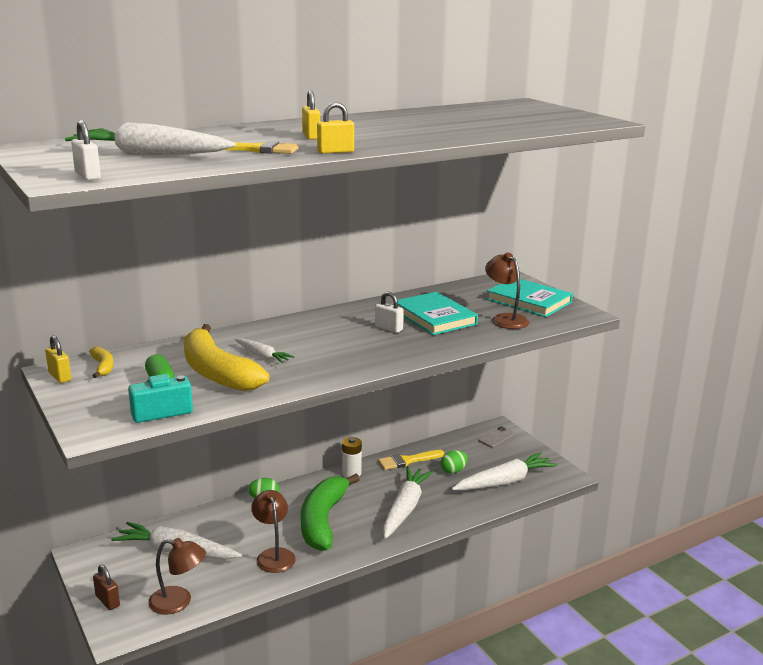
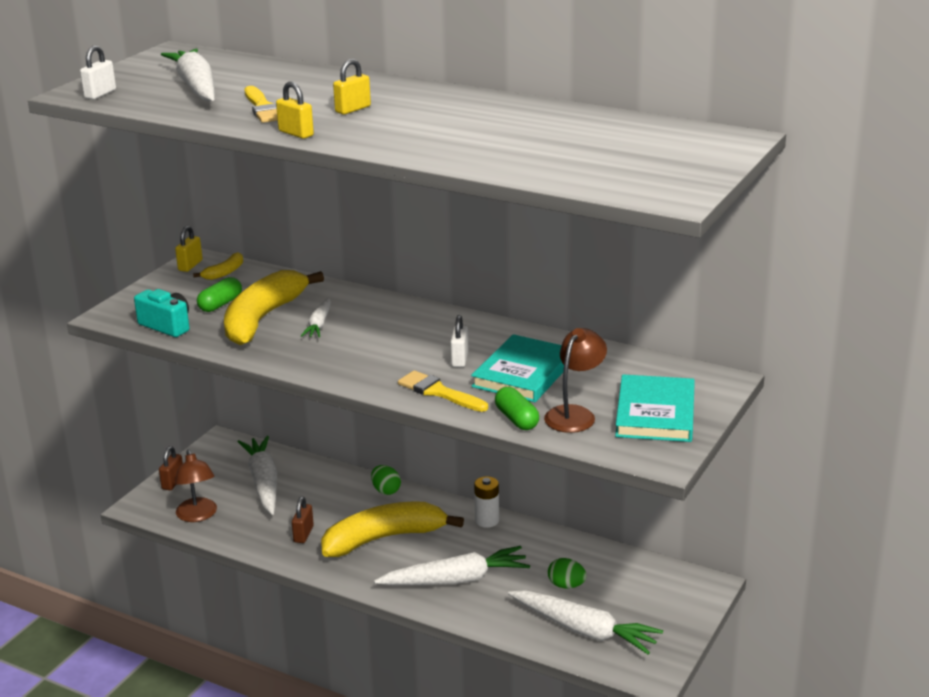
camera: 60 degrees right, 5 degrees up
brown lamp [251,490,296,573] -> brown padlock [292,497,314,543]
green banana [301,474,360,551] -> yellow banana [321,502,464,557]
yellow brush [378,450,444,470] -> yellow brush moved to [398,370,488,412]
grey phone [478,426,515,448] -> none
none -> green capsule [495,387,539,430]

